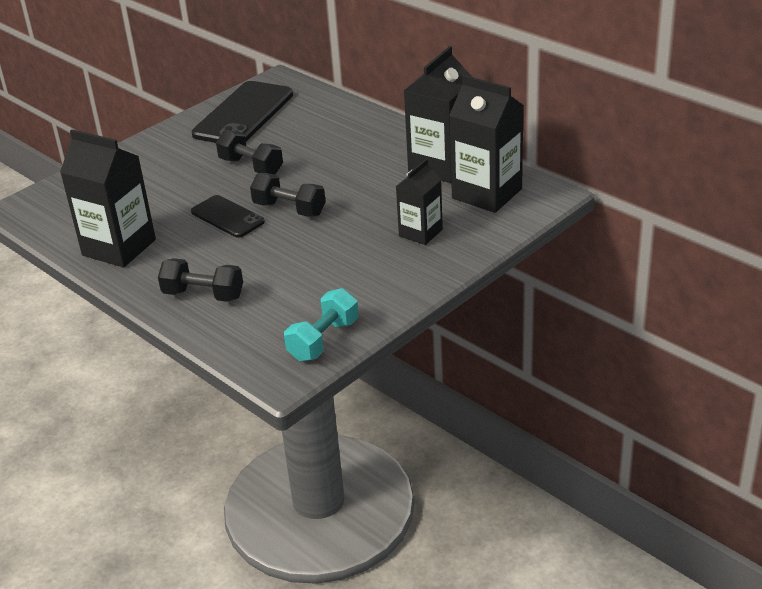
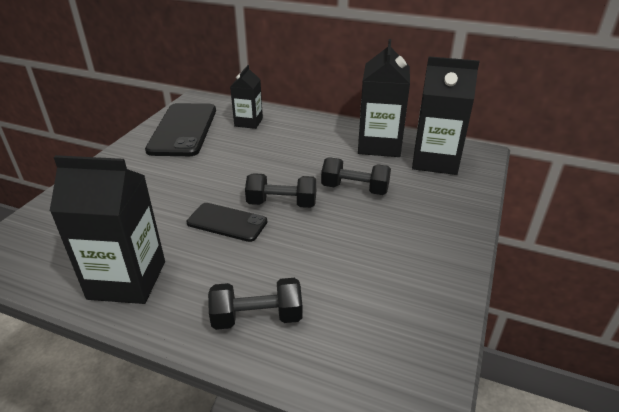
camera: 25 degrees left, 0 degrees up
black dumbbell [216,130,283,175] -> black dumbbell moved to [321,157,391,195]
turquoise dumbbell [284,288,359,361] -> none
black carton [396,159,443,245] -> black carton moved to [230,65,263,129]

